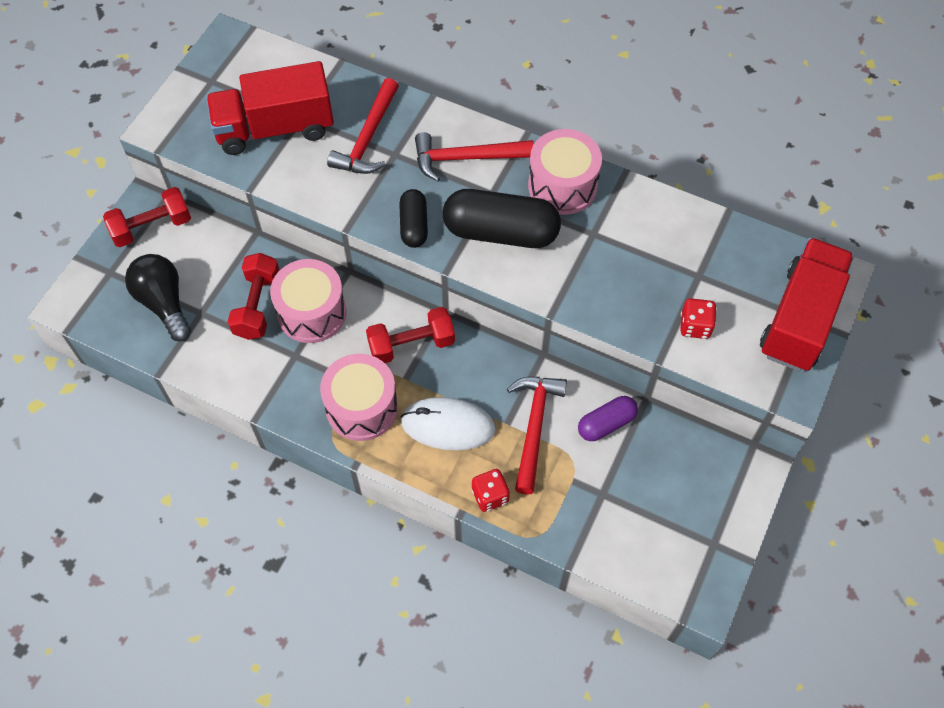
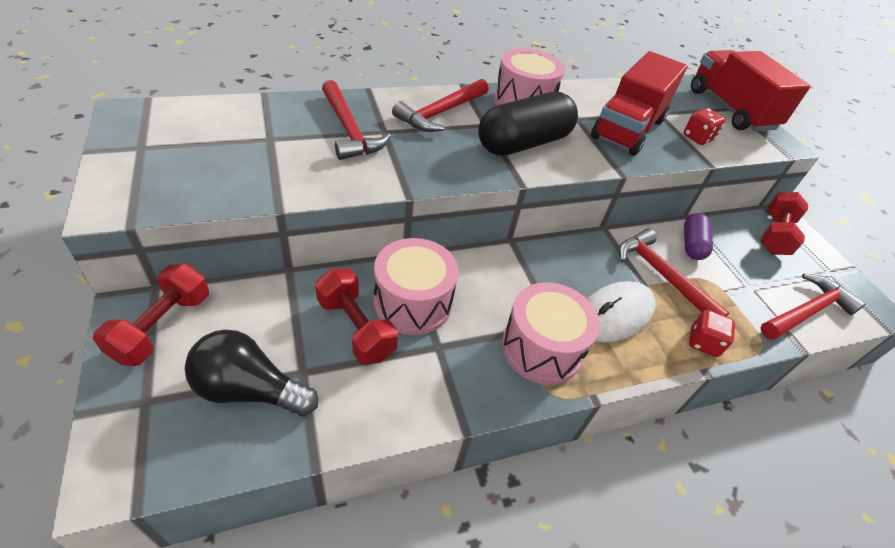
camera: 50 degrees left, 15 degrees down
red truck [206,61,334,155] -> red truck moved to [591,51,687,156]
red dumbbell [366,307,455,363] -> red dumbbell moved to [761,192,808,255]
black capsule [399,189,428,248] -> none
none -> red hammer [760,273,866,340]

